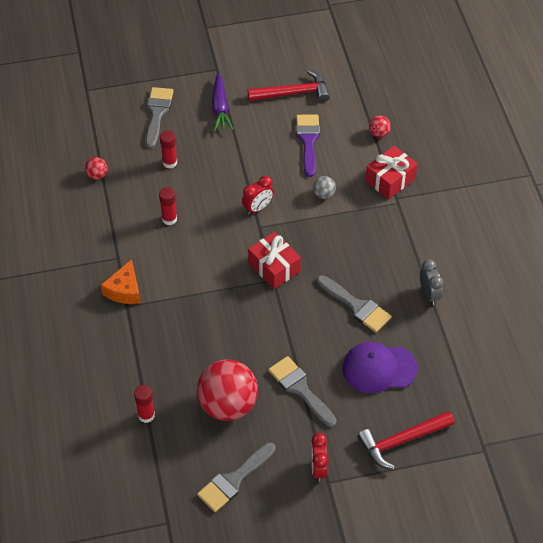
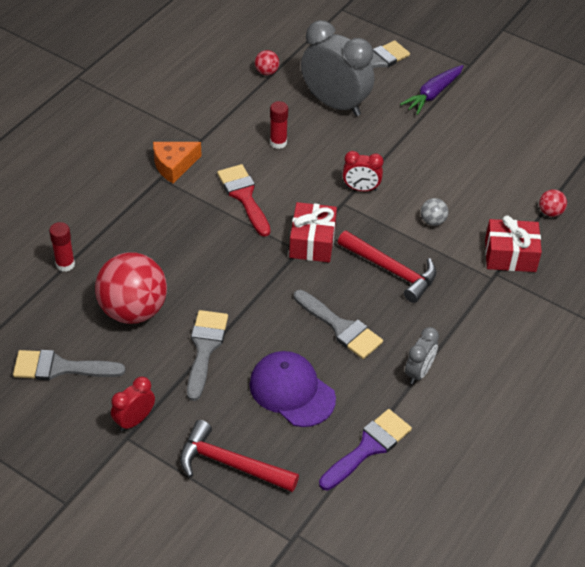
camera: 45 degrees right, 5 degrees down
red glue stick [160,131,177,168] -> grey clock [301,20,374,116]
red hammer [248,70,330,102] -> red hammer moved to [338,231,437,303]
purple brush [296,114,320,177] -> purple brush moved to [319,409,412,490]
grey brush [317,275,392,333] -> grey brush turned 45 degrees counterclockwise [294,290,383,359]
none -> red brush [217,164,271,237]

